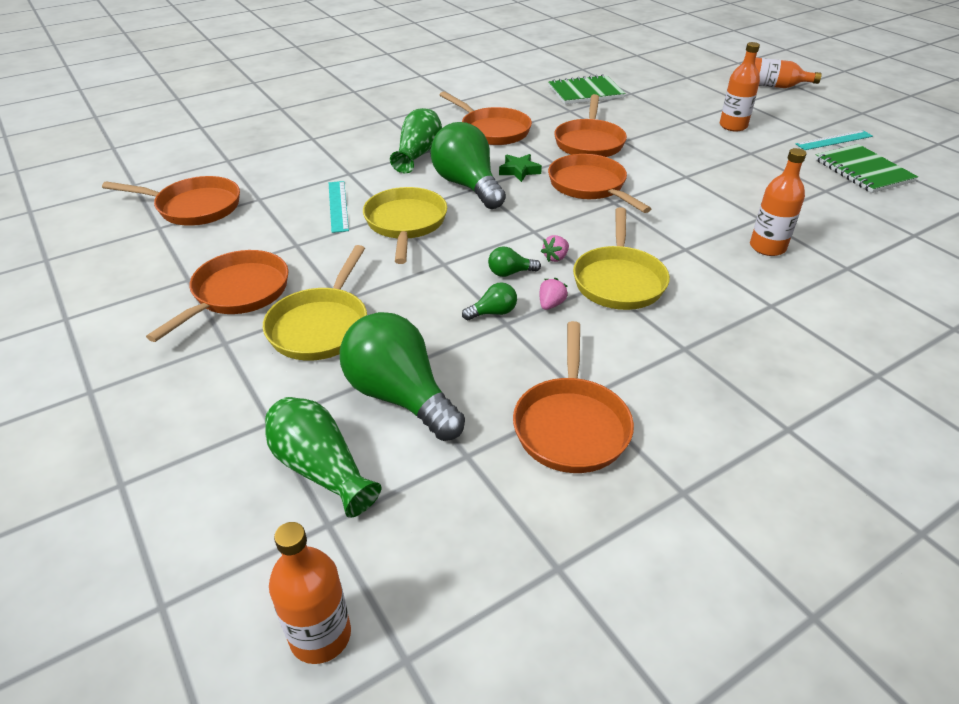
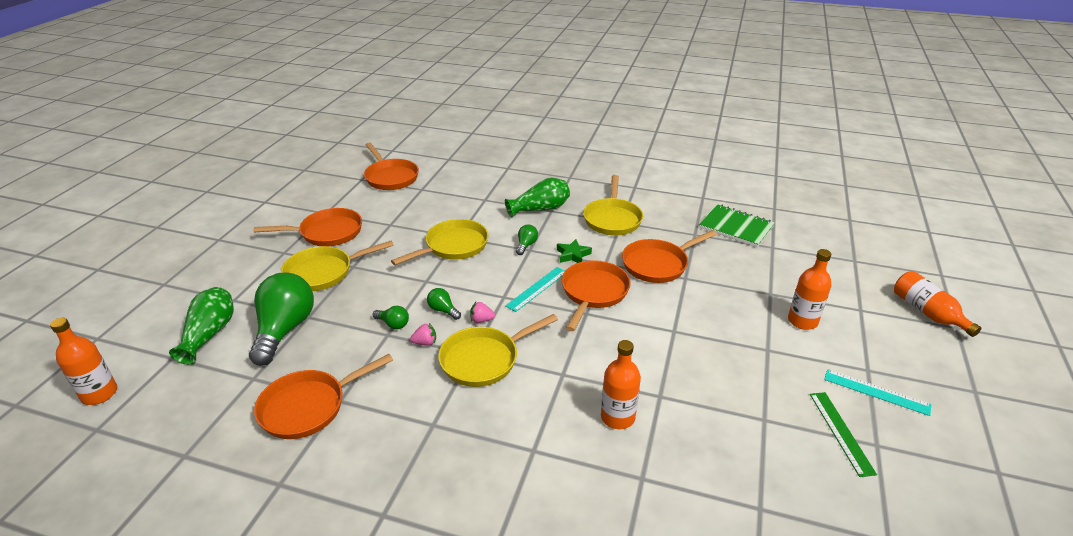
camera: 50 degrees right, 5 degrees down
turquoise ruler [329,181,349,233] -> turquoise ruler moved to [505,267,565,312]
green light bulb [431,122,506,209] -> green light bulb [516,224,538,255], size x0.43
orange pan [440,91,532,145] -> yellow pan [583,175,643,235]
green notebook [815,144,918,193] -> green ruler [810,392,877,477]

